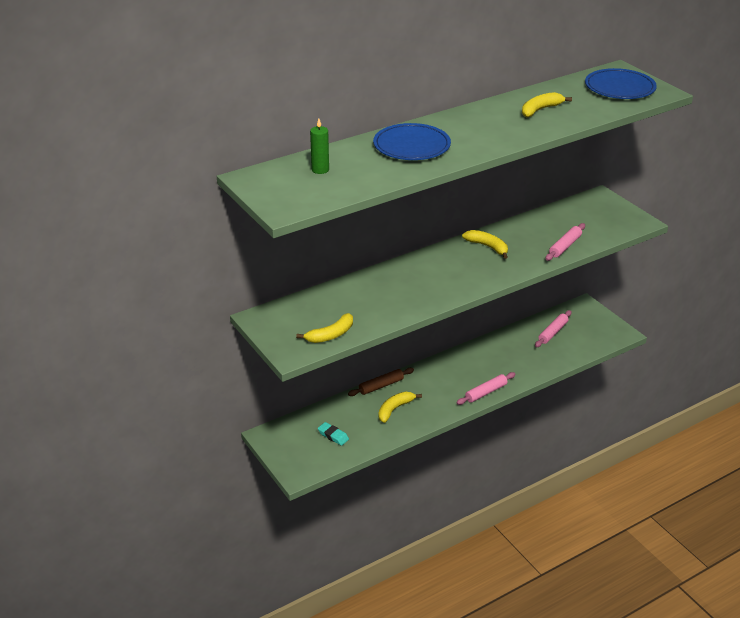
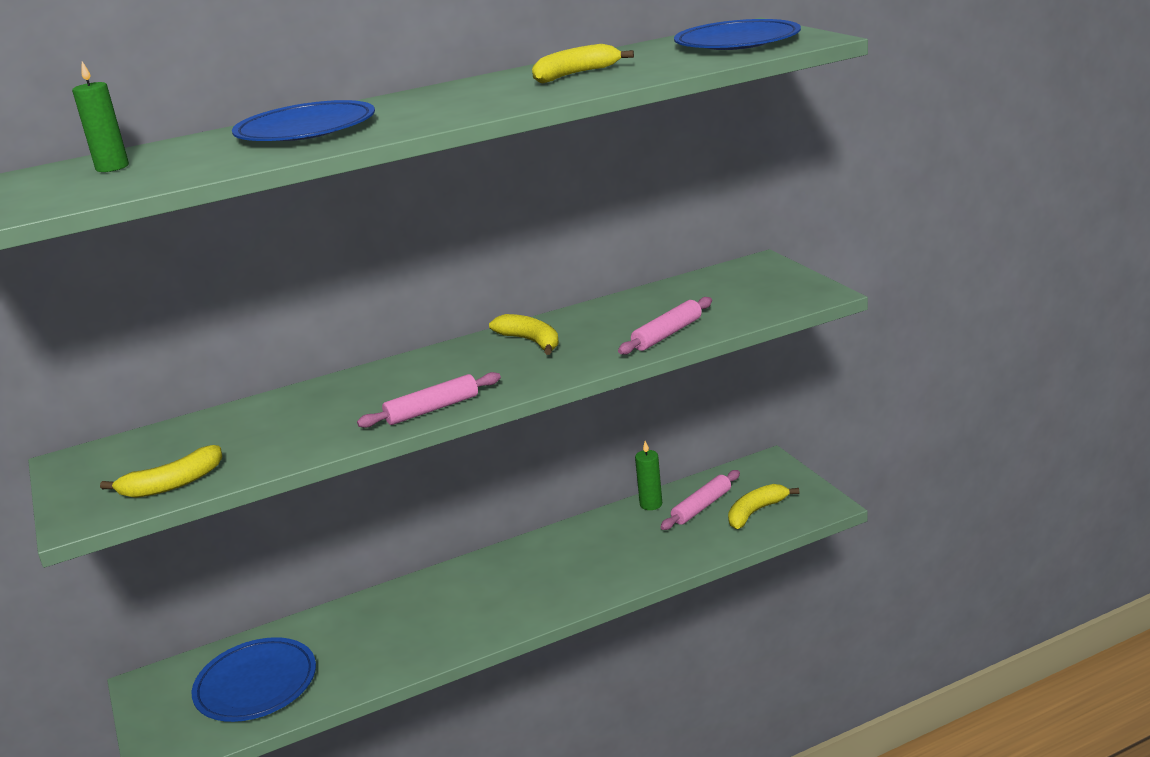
camera: 10 degrees right, 10 degrees down
turquoise eraser [318,422,349,446] -> blue plate [192,637,316,722]
brown rolling pin [348,368,414,396] -> none
yellow banana [378,392,422,423] -> yellow banana moved to [728,484,800,529]
pink rolling pin [456,372,516,405] -> pink rolling pin moved to [357,372,501,428]
none -> green candle [635,441,662,510]

